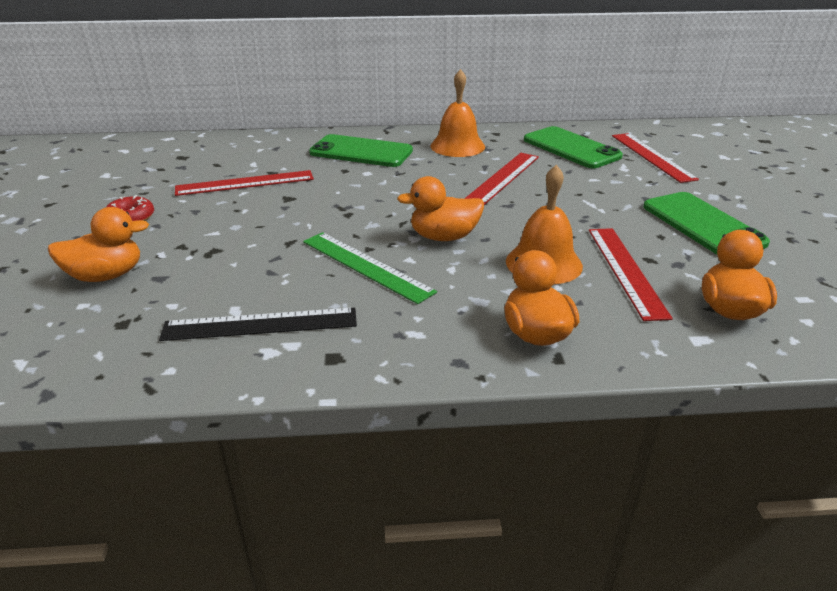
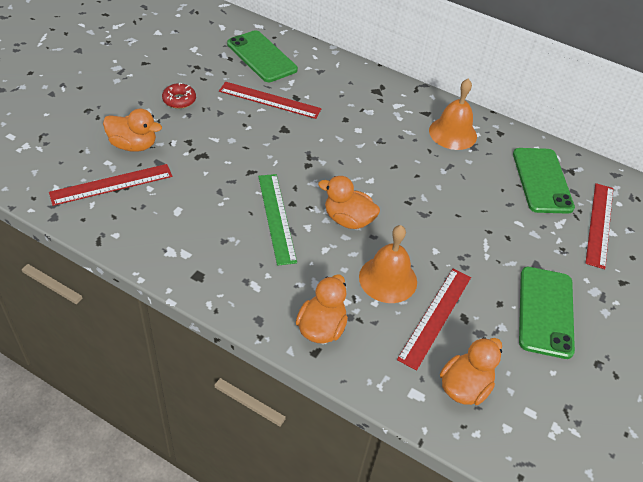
camera: 30 degrees right, 15 degrees up
black ruler [159,307,357,341] -> none
green phone [309,134,413,167] -> green phone moved to [227,30,298,82]
red ruler [464,153,539,205] -> red ruler moved to [49,164,172,206]

